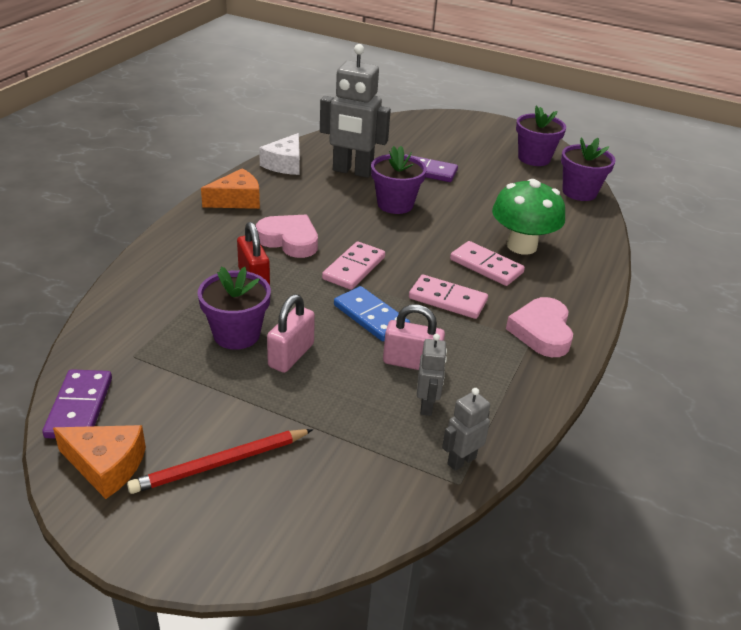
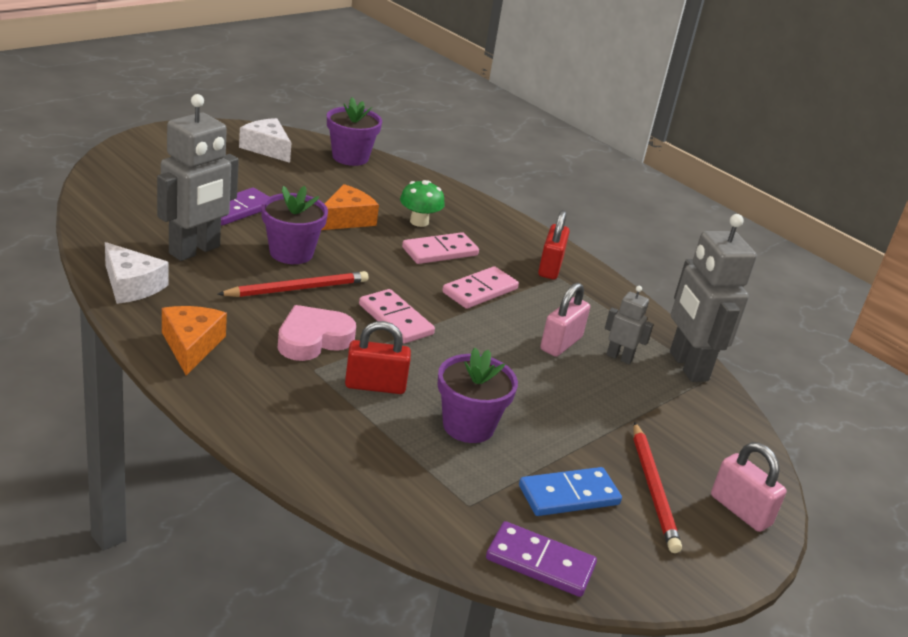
camera: 70 degrees left, 5 degrees down
orange cheese [53,425,146,499] -> orange cheese moved to [321,184,379,230]
pink padlock [267,294,315,373] -> pink padlock moved to [711,442,787,532]
blue domino [334,286,410,341] -> blue domino moved to [519,467,622,516]
grey robot [442,388,490,471] -> grey robot [670,214,757,382], size x2.04
green mushroom [492,179,565,255] -> green mushroom [400,180,445,227], size x0.61
pink heart [506,297,573,357] -> red padlock [538,210,570,279]
purple flower pot [516,106,566,166] -> white cheese [239,118,291,163]
none -> red pencil [217,271,368,297]

